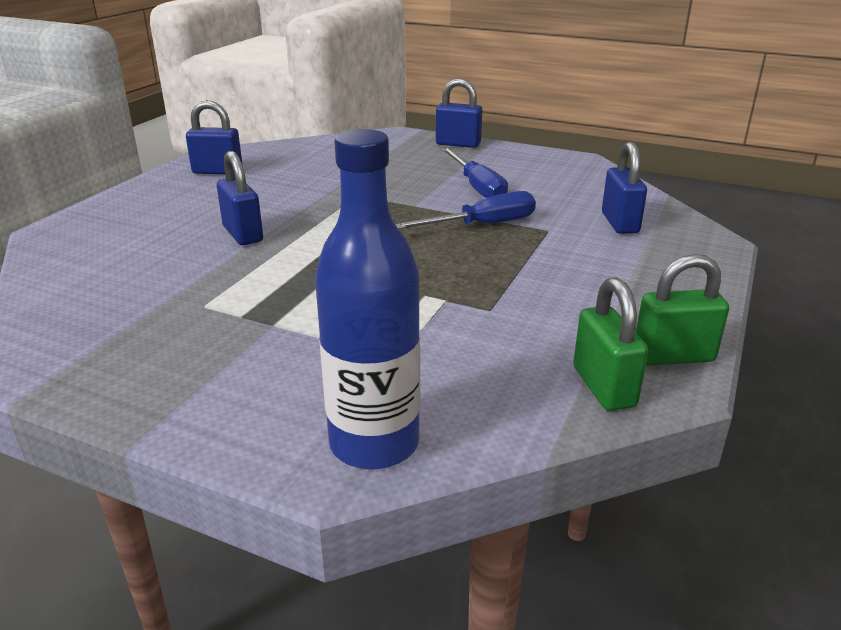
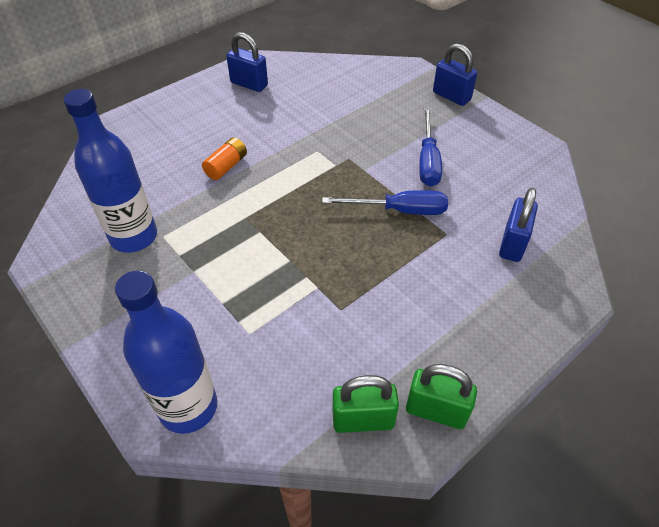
camera: 25 degrees right, 20 degrees up
blue padlock [217,151,263,245] -> orange battery [202,137,247,180]
green padlock [573,277,648,411] -> green padlock turned 75 degrees clockwise [333,375,399,433]
none -> blue bottle [64,89,157,253]

